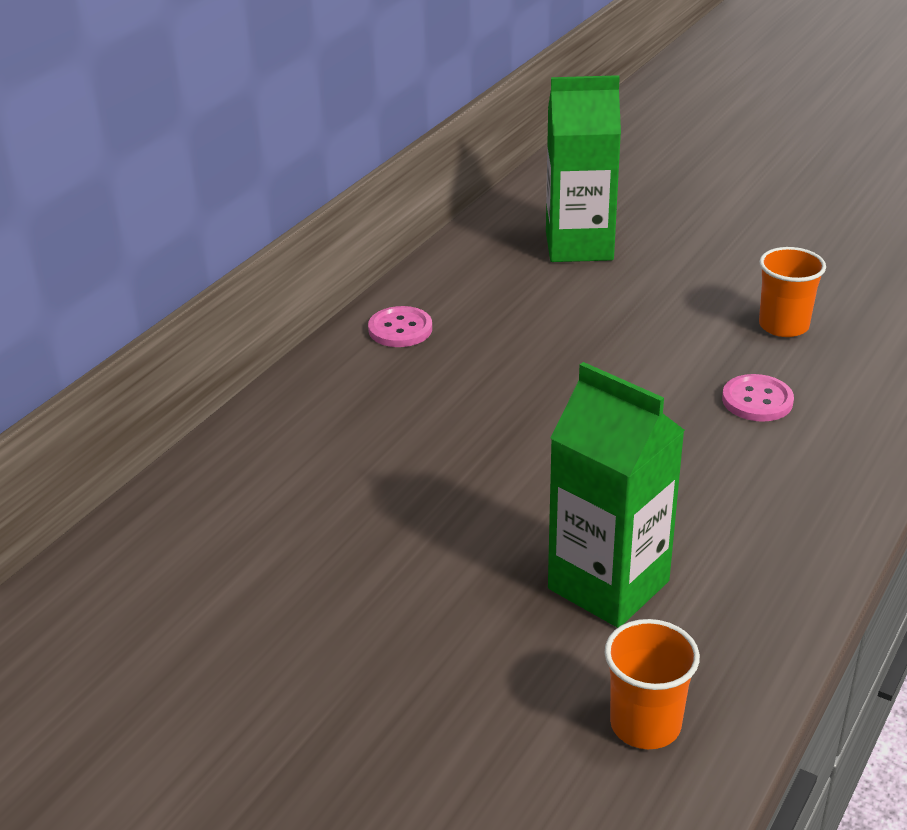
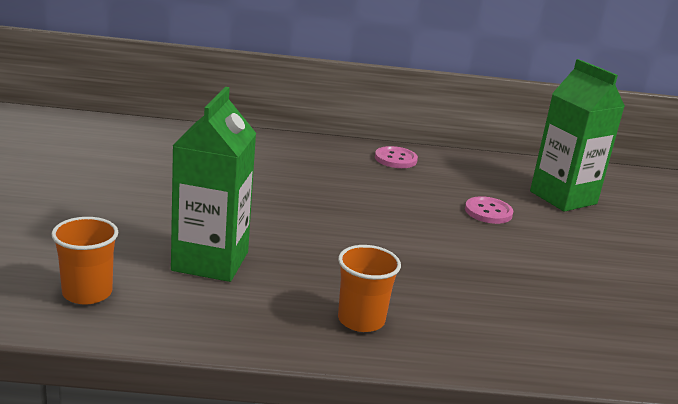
camera: 55 degrees right, 10 degrees down
pink button [722,374,794,422] -> pink button moved to [465,196,513,224]
orange cup [759,247,826,337] -> orange cup moved to [338,245,401,332]

